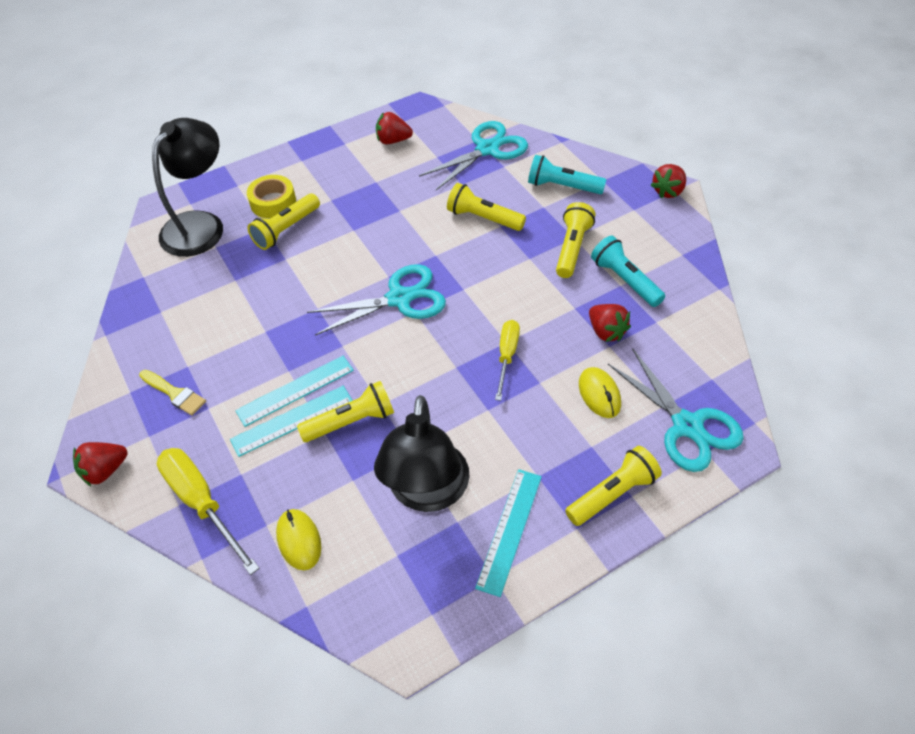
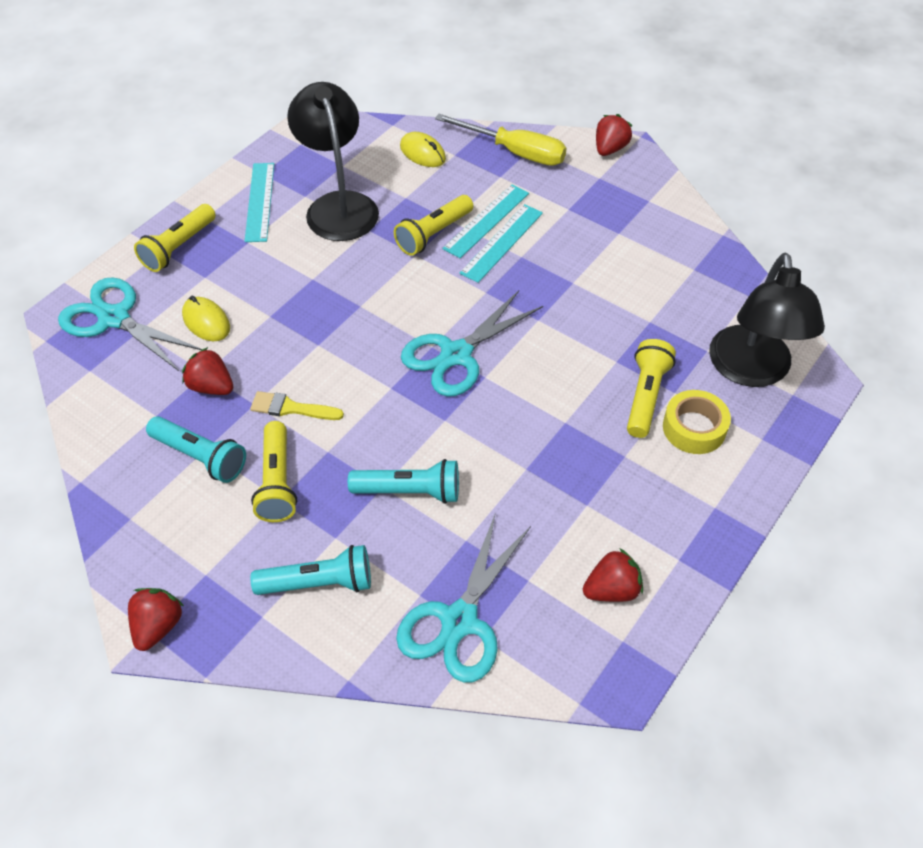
camera: 155 degrees right, 0 degrees up
yellow brush [139,370,206,416] -> yellow brush moved to [250,391,344,420]
yellow flashlight [447,183,526,231] -> turquoise flashlight [348,459,459,504]
yellow screwdriver [495,320,520,401] -> none

